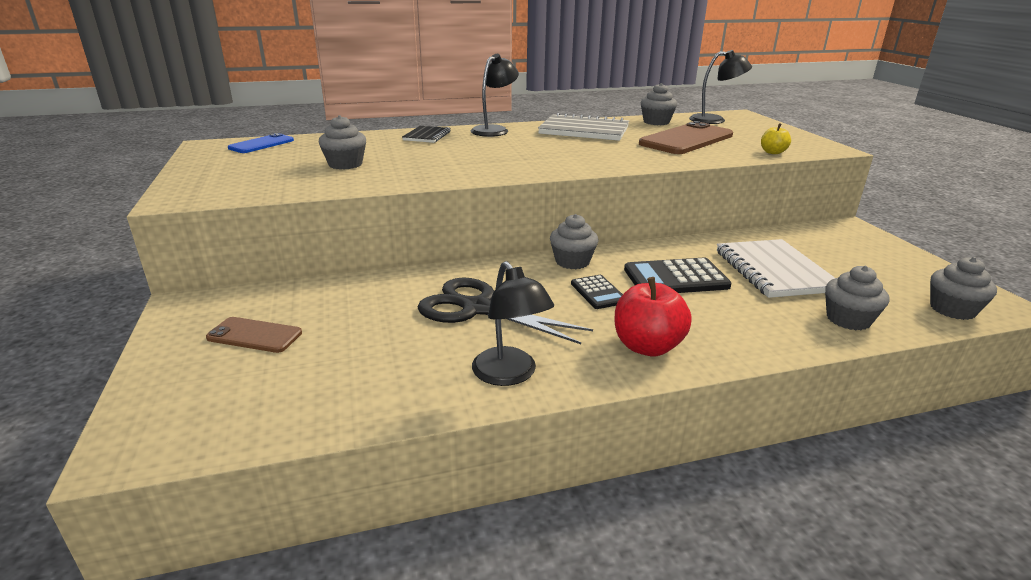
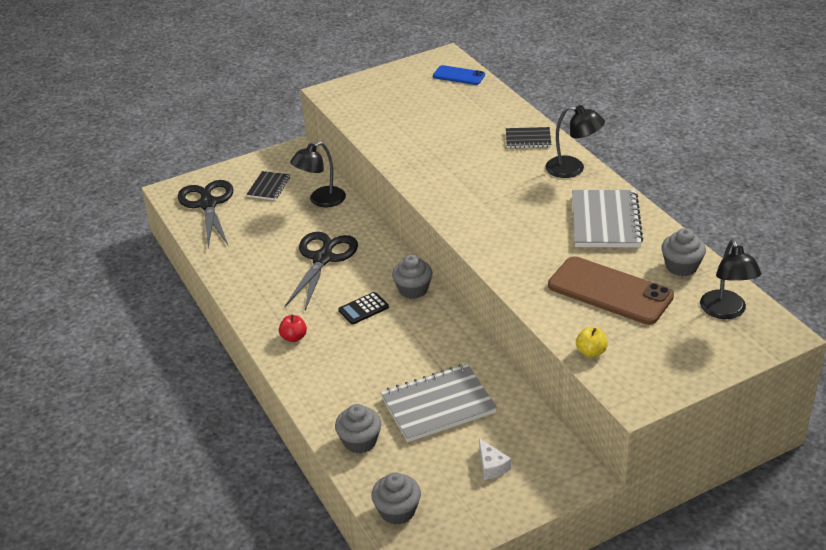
camera: 80 degrees right, 10 degrees up
brown phone [206,317,302,353] -> black notebook [247,171,290,200]
grey cupcake [319,115,366,170] -> none
black lamp [472,261,554,386] -> black lamp moved to [290,142,346,208]
red apple [615,277,692,357] -> red apple [279,315,307,342], size x0.55
black calculator [624,258,732,293] -> none
white notebook [717,239,835,298] -> grey notebook [381,364,497,442]
none -> black scissors [178,180,233,248]
none -> white cheese [479,438,511,480]

